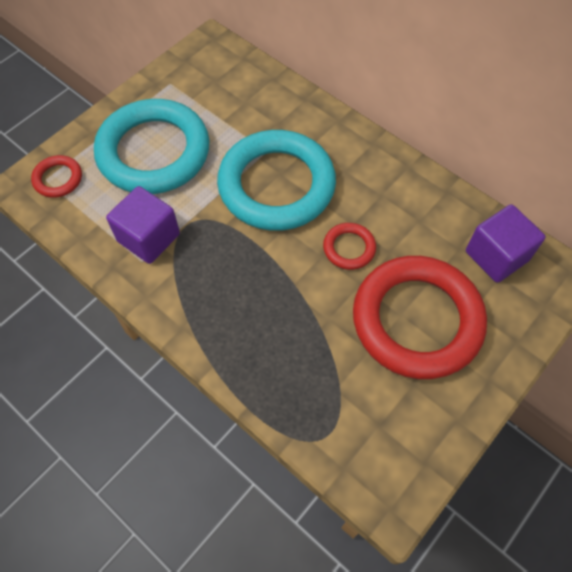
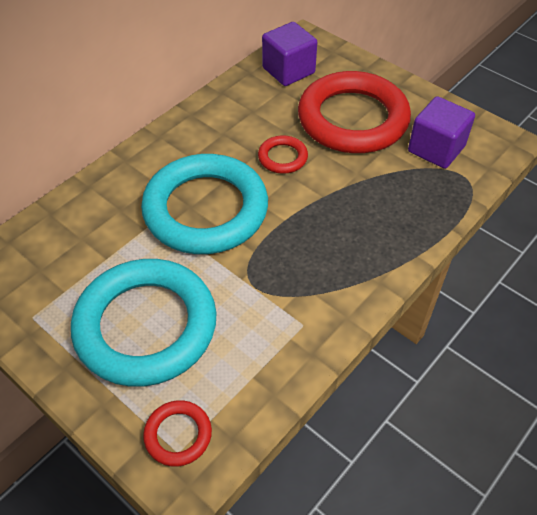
camera: 90 degrees left, 10 degrees down
purple cube [106,186,180,264] -> purple cube moved to [408,96,475,169]

